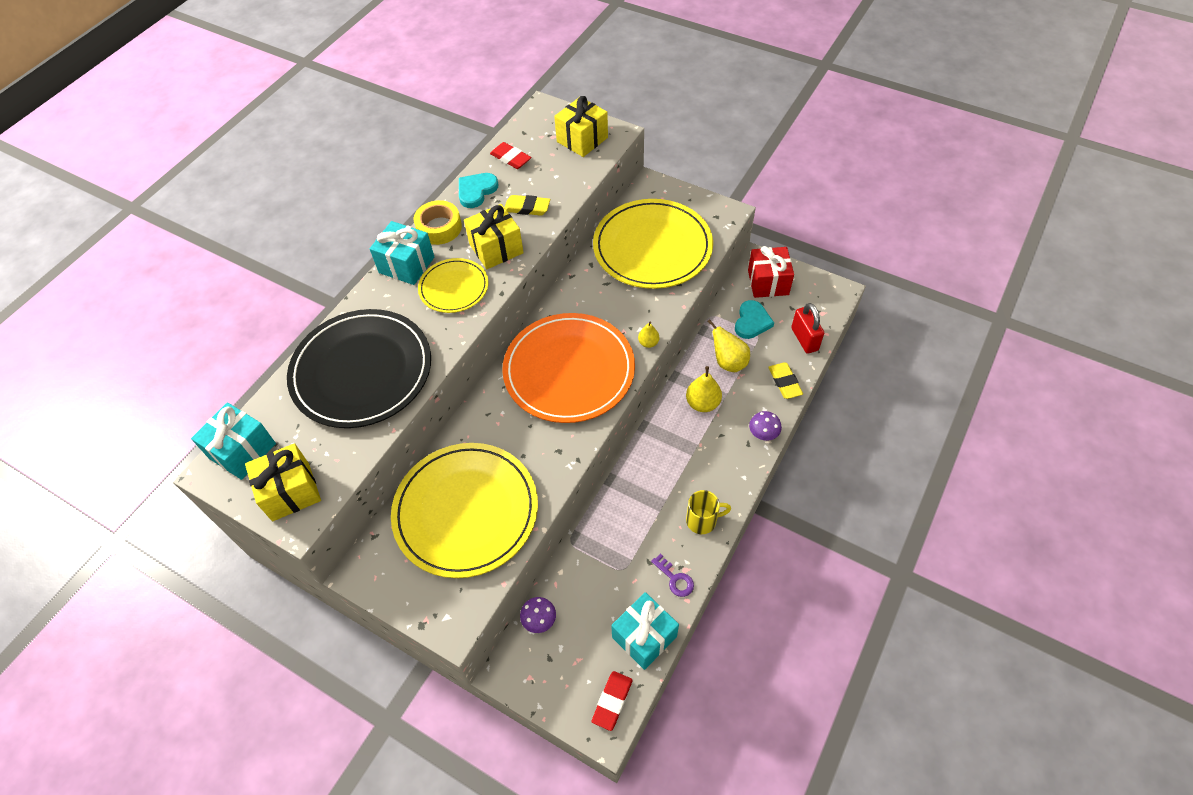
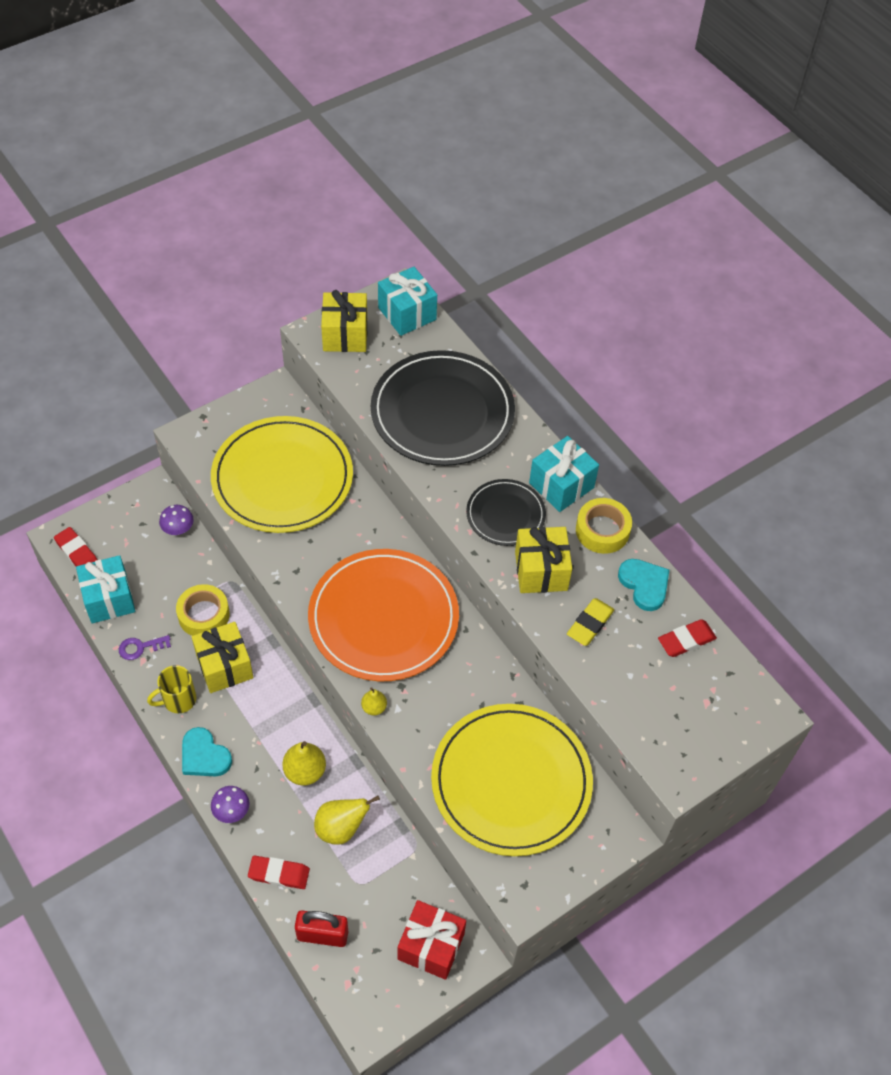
camera: 110 degrees right, 0 degrees up
yellow plate [418,258,488,313] -> black plate [466,479,546,546]
yellow gift [554,96,608,157] -> yellow gift moved to [192,622,253,693]
yellow mug [686,490,731,534] -> yellow mug turned 45 degrees clockwise [147,665,196,713]
turquoise heart [735,300,774,339] -> turquoise heart moved to [182,727,232,776]
yellow eraser [769,363,803,399] -> red eraser [248,855,310,889]
none -> yellow tape [176,584,230,636]

